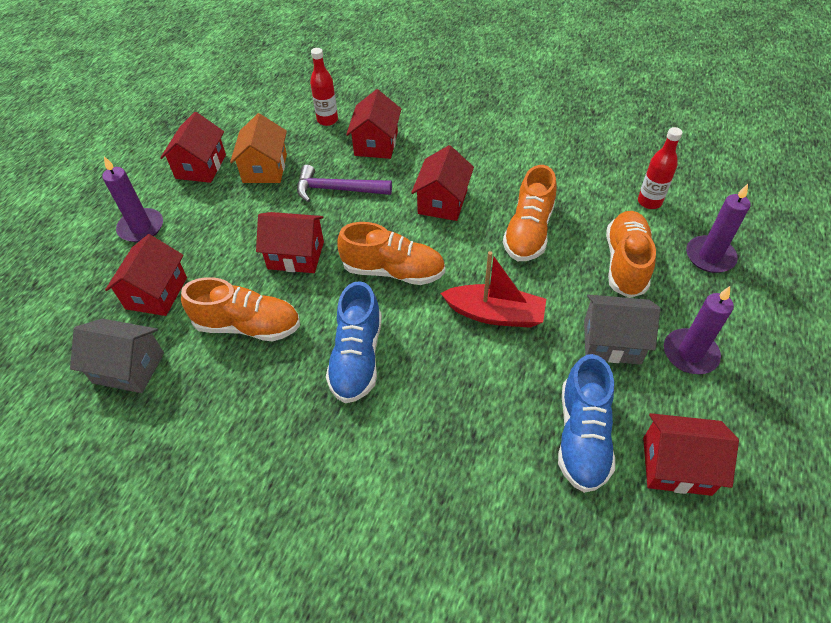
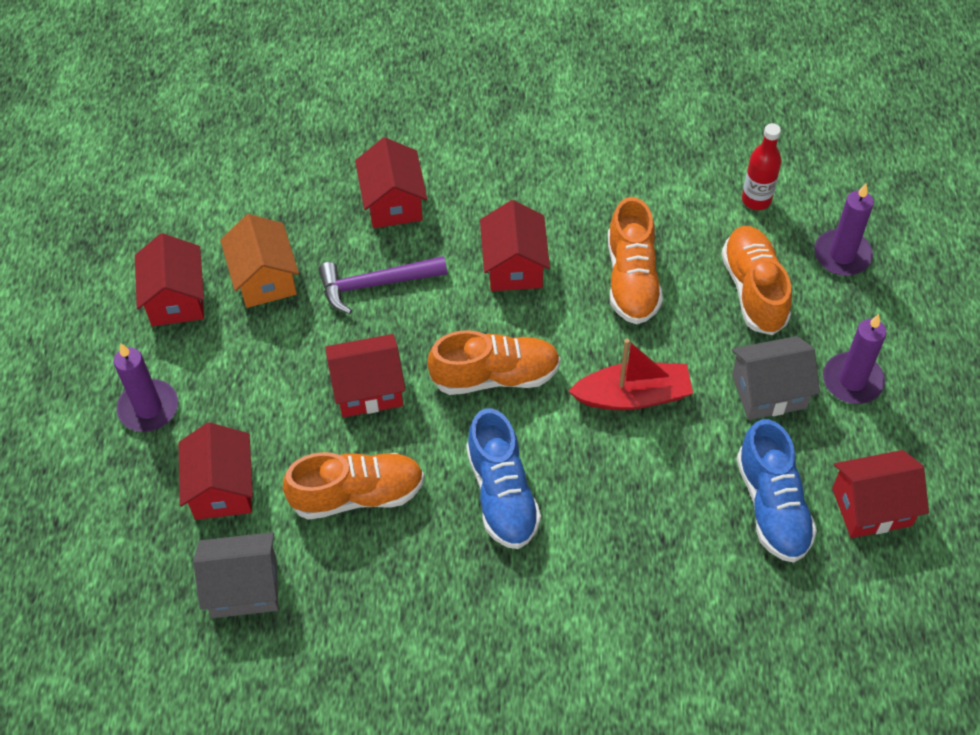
camera: 20 degrees left, 5 degrees up
red bottle [310,48,338,126] -> none

